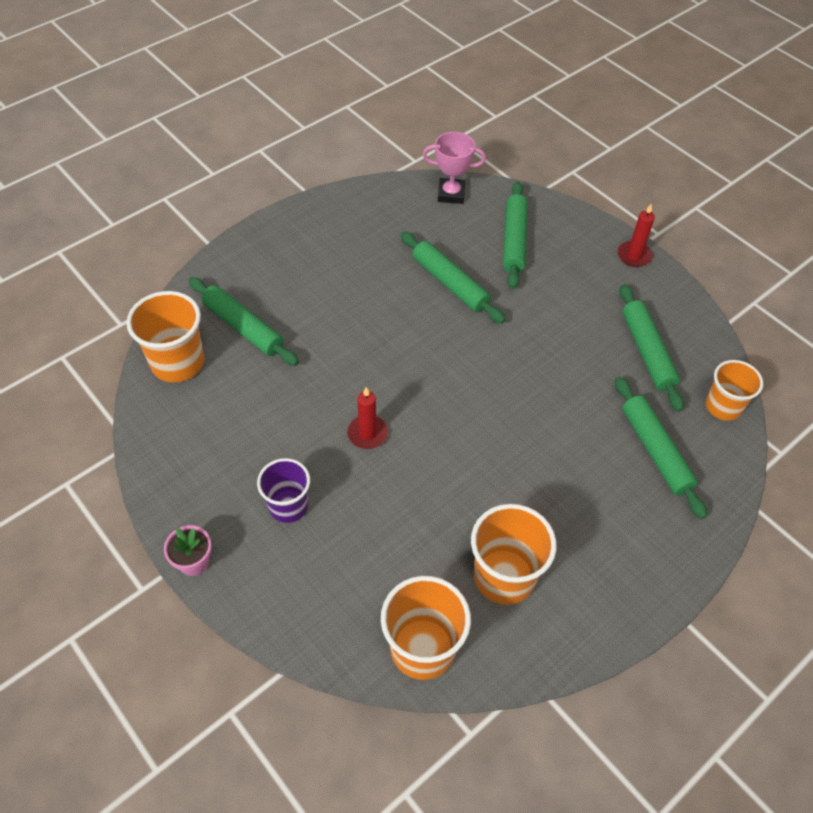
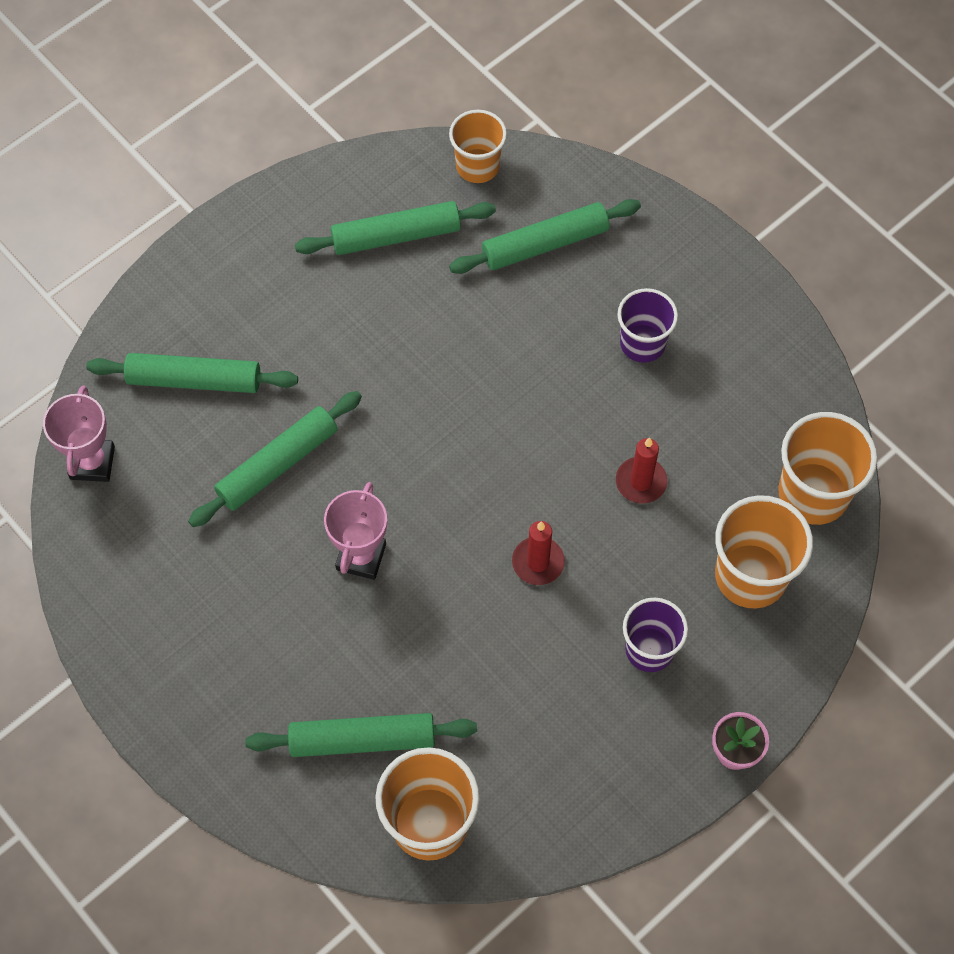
camera: 90 degrees left, 10 degrees up
green rolling pin [188,277,299,366] -> green rolling pin turned 45 degrees clockwise [245,713,477,757]
orange cup [471,504,557,605] -> orange cup moved to [715,495,813,609]
red candle [617,204,655,267] -> red candle moved to [616,438,667,503]
none -> pink trophy [324,482,387,580]
none -> purple cup [617,288,678,363]

